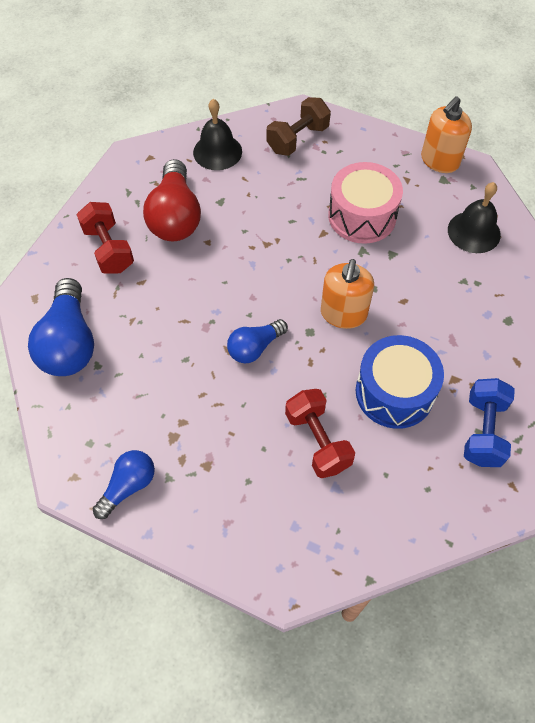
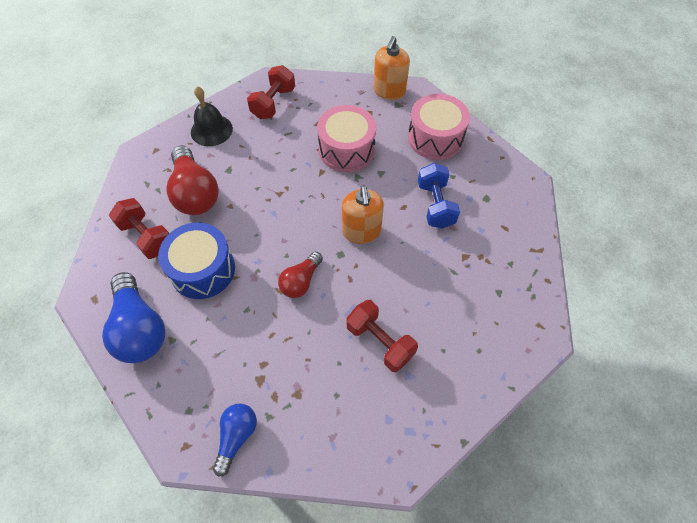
camera: 20 degrees left, 0 degrees up
blue light bulb [227,319,288,363] -> red light bulb [278,252,323,298]
brown dumbbell [267,97,331,156] -> red dumbbell [247,65,295,119]
blue drum [356,335,444,429] -> blue drum moved to [158,223,235,299]
black bell [448,182,501,253] -> pink drum [408,94,470,160]
blue dumbbell [464,378,515,467] -> blue dumbbell moved to [418,163,460,229]

